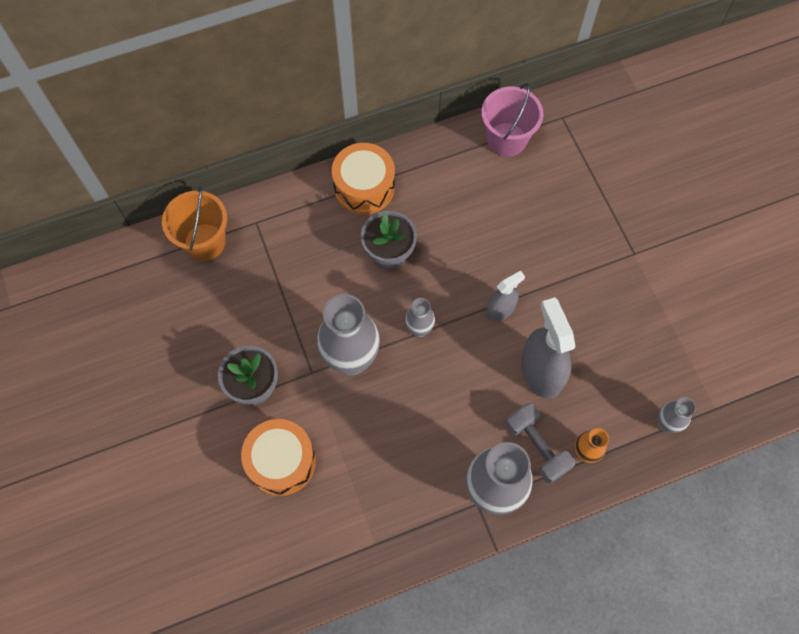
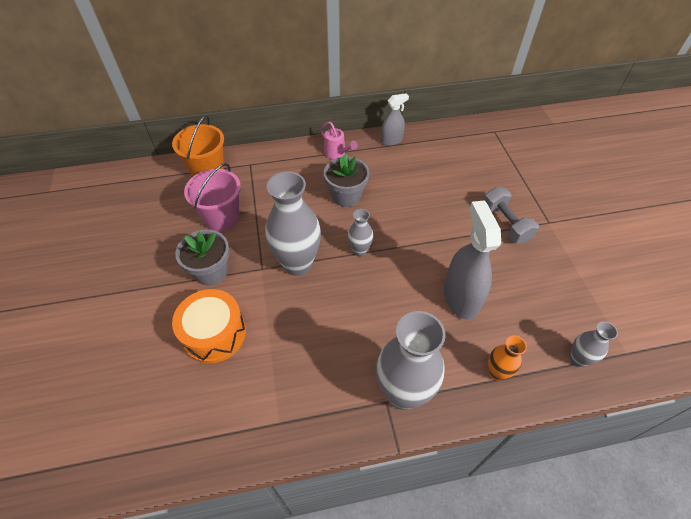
camera: 10 degrees right, 15 degrees down
orange drum [332,143,395,214] -> pink watering can [321,122,358,159]
pink bucket [481,83,544,157] -> pink bucket moved to [184,163,241,231]
grey spray bottle [486,271,525,321] -> grey spray bottle moved to [381,93,409,146]
grey dumbbell [505,403,575,483] -> grey dumbbell moved to [484,187,539,244]

